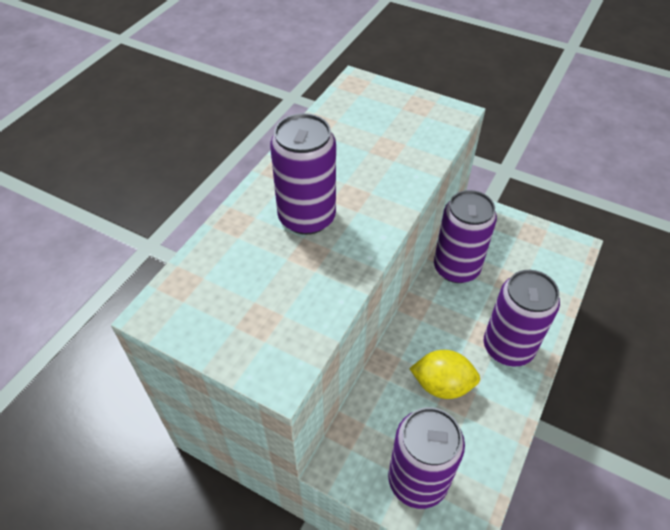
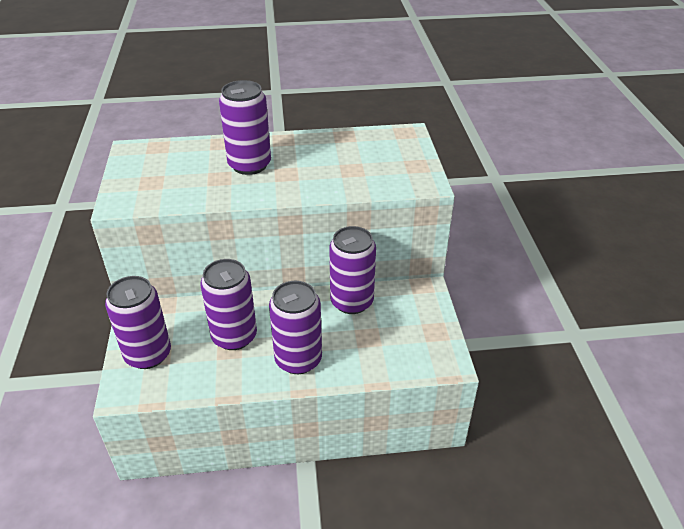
camera: 55 degrees right, 10 degrees down
yellow lemon [409,350,480,399] -> purple can [200,259,257,350]

